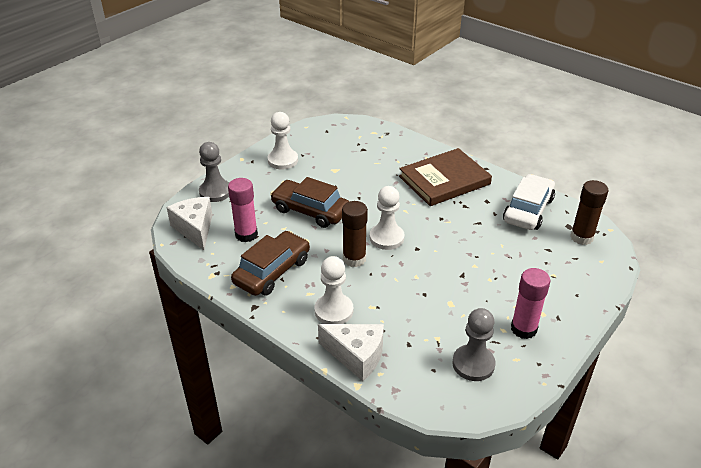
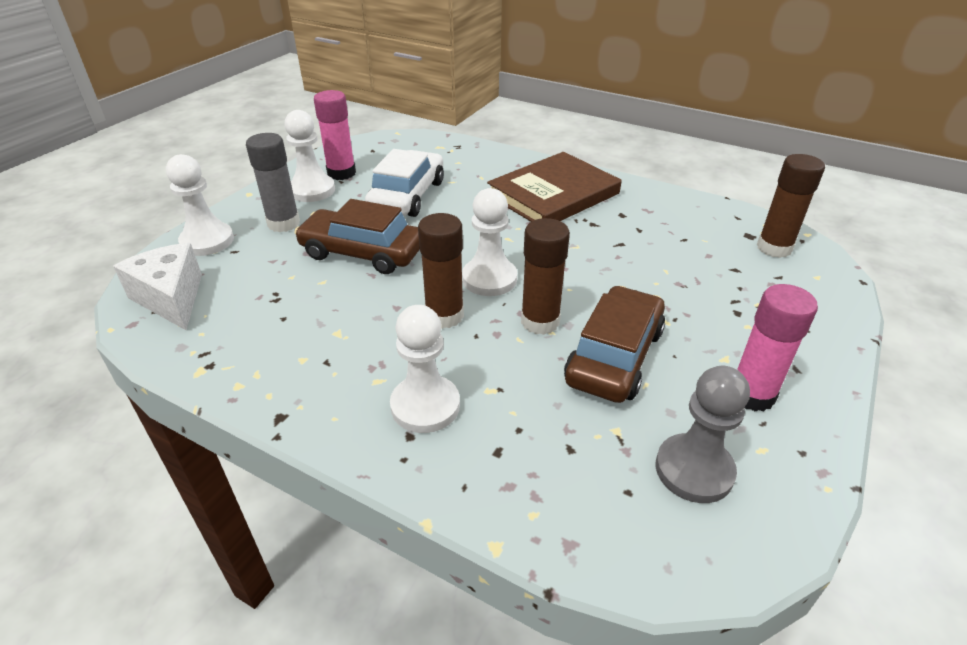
camera: 10 degrees left, 0 degrees up
grey pawn [199,142,229,202] -> white pawn [166,154,234,256]
pink glue stick [228,178,258,242] -> pink glue stick moved to [314,90,356,180]
brown car [231,231,310,296] -> brown car moved to [564,286,665,403]
white cheese [318,324,384,381] -> none
white car [503,174,555,230] -> white car moved to [365,149,444,217]
none -> grey glue stick [246,133,300,232]
none -> brown glue stick [521,218,570,335]

